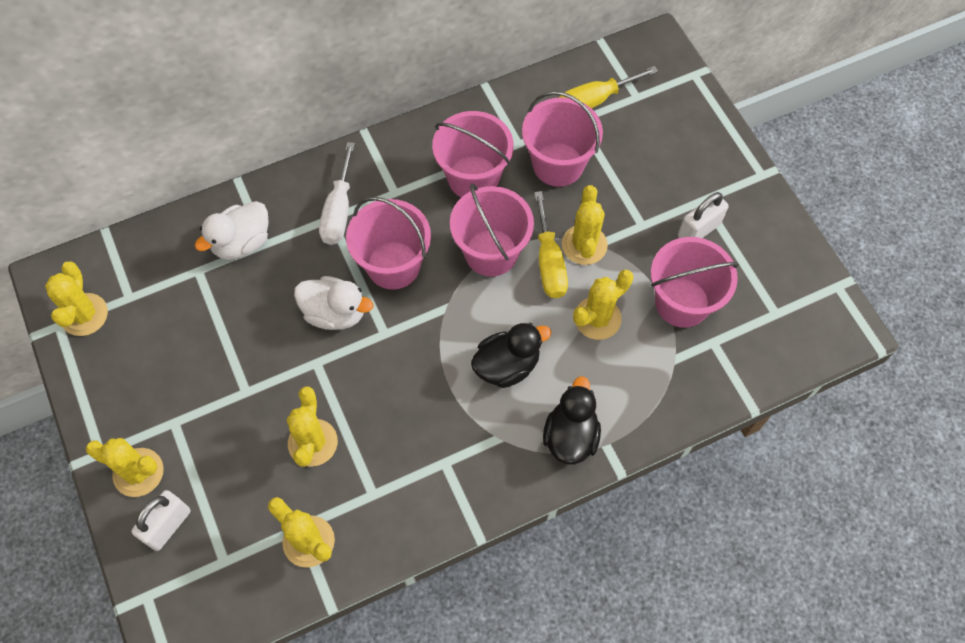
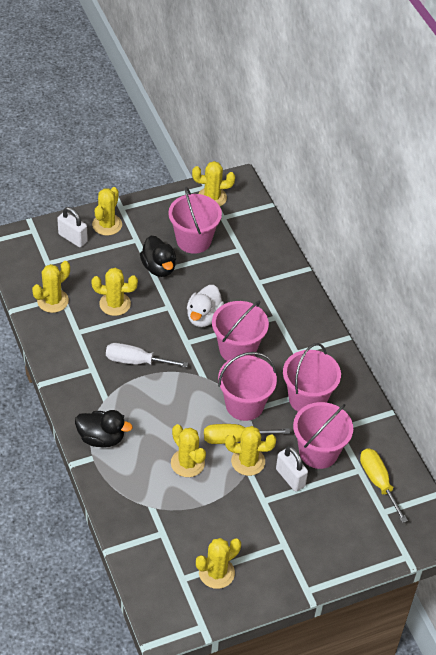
camera: 90 degrees right, 15 degrees down
white duck [195,201,269,260] -> none
white screwdriver [319,142,355,245] -> white screwdriver moved to [106,343,188,367]
black duck [471,323,552,388] -> black duck moved to [140,236,176,277]
pink bucket [651,237,739,328] -> pink bucket moved to [168,187,222,254]
white padlock [678,192,729,238] -> white padlock moved to [276,446,308,491]
none -> yellow cactus [196,538,241,589]

